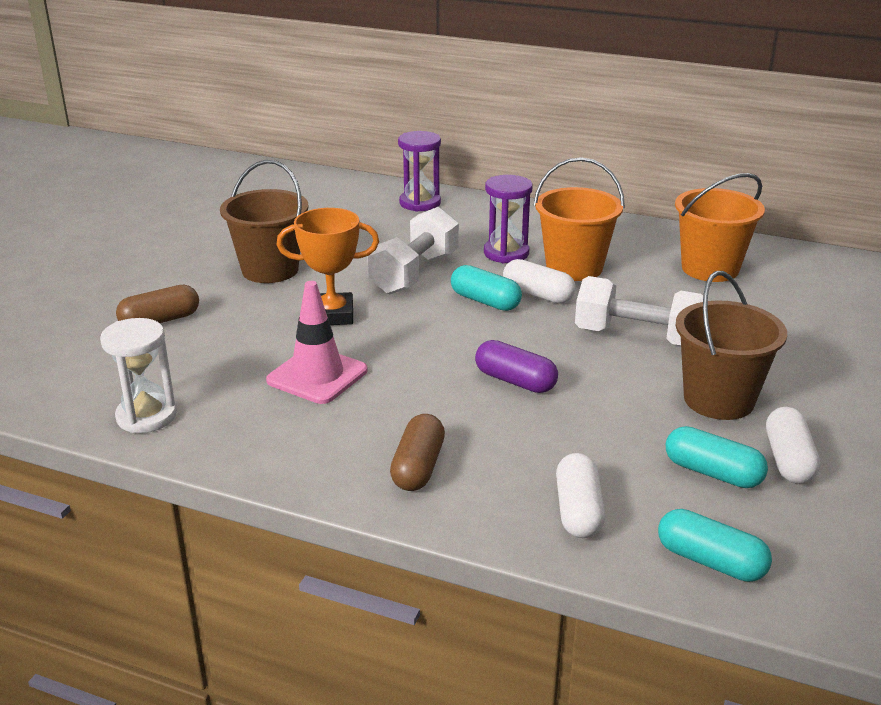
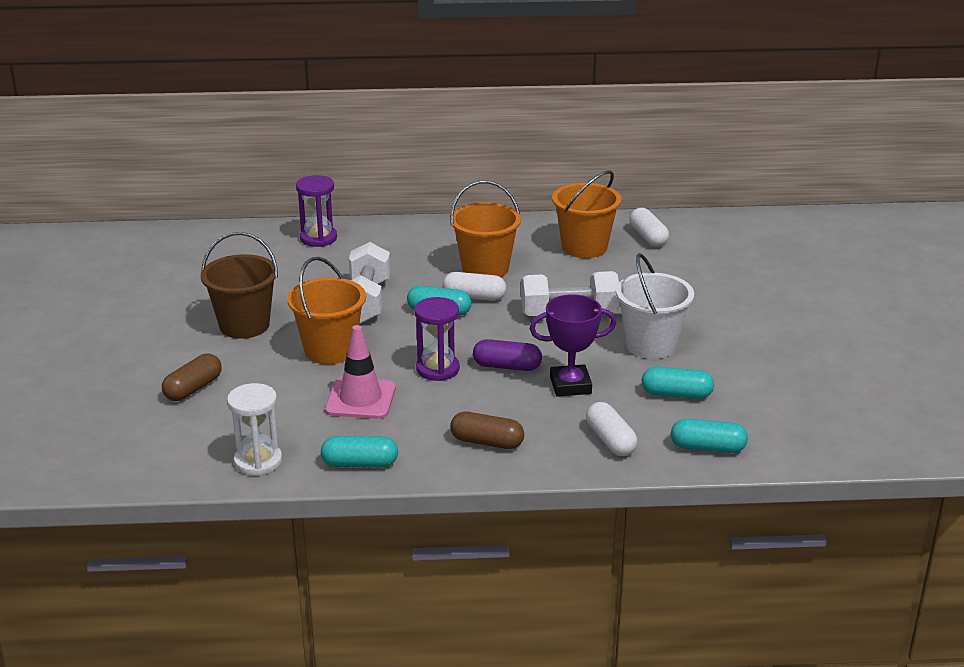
camera: 25 degrees left, 0 degrees up
orange trophy [277,208,379,325] -> orange bucket [287,257,366,364]
brown capsule [390,414,445,491] -> brown capsule turned 60 degrees counterclockwise [450,412,524,449]
purple hourglass [484,175,533,263] -> purple hourglass moved to [414,297,460,381]
brown bucket [676,271,787,420] -> white bucket [616,253,694,359]
white capsule [766,407,820,484] -> white capsule moved to [629,208,669,247]
none -> turquoise capsule [321,436,398,467]
none -> purple trophy [530,294,616,397]

